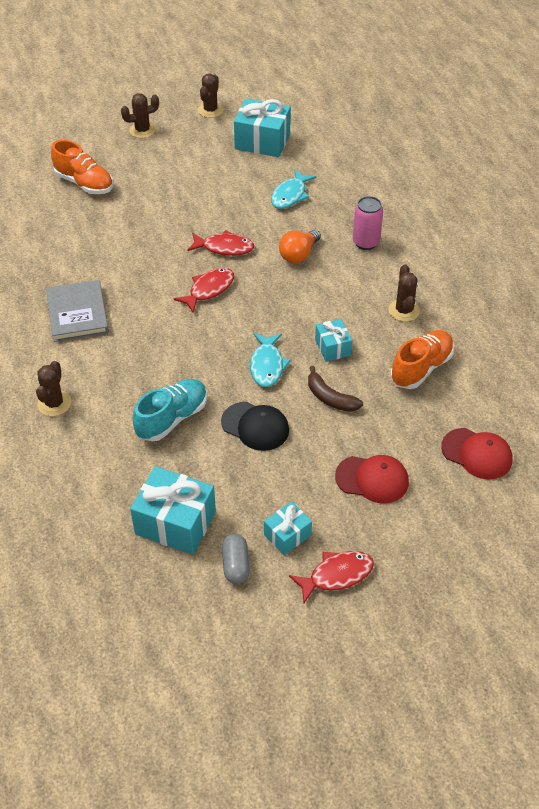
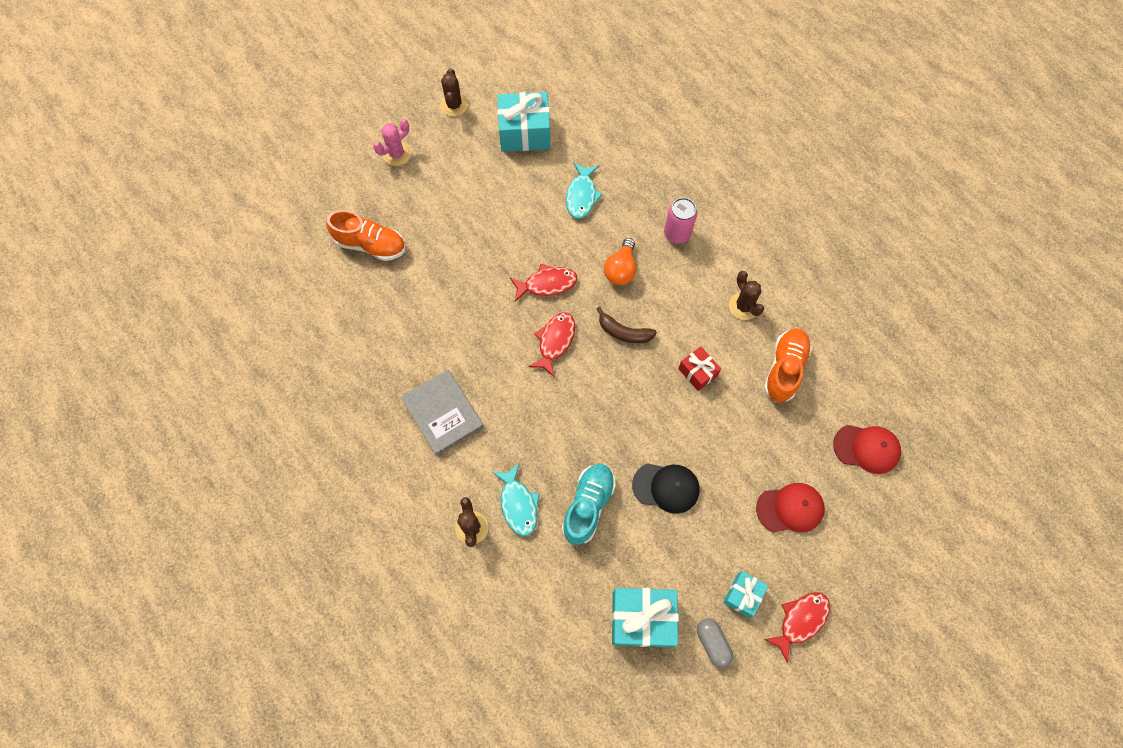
camera: 20 degrees left, 20 degrees up
brown cactus [121,93,159,138] -> pink cactus [373,119,411,166]
turquoise fish [250,333,291,387] -> turquoise fish moved to [492,463,540,536]
brown banana [308,366,363,412] -> brown banana moved to [596,306,657,343]
turquoise gift [315,319,352,362] -> red gift [678,346,721,391]

